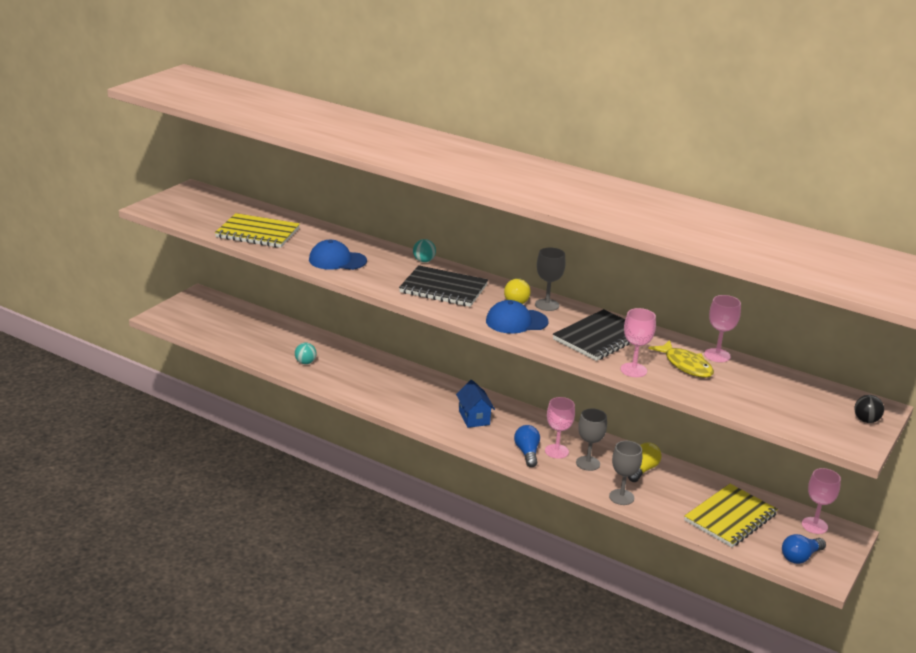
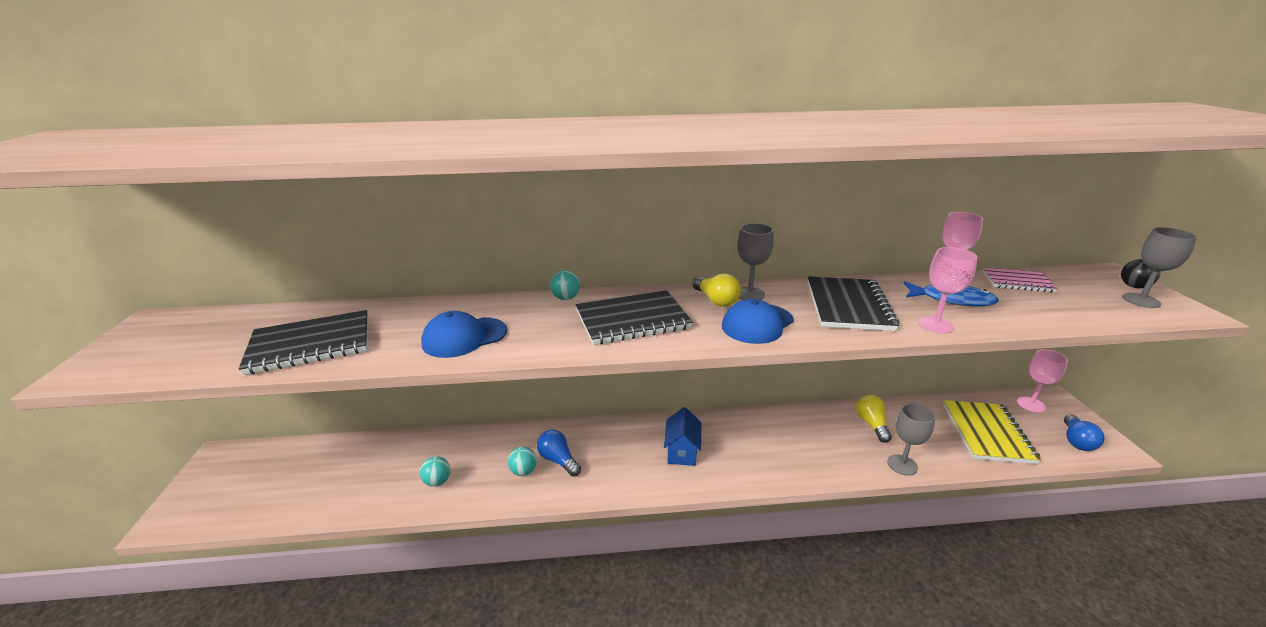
camera: 35 degrees left, 0 degrees up
yellow notebook [215,213,300,248] -> black notebook [239,310,368,375]
blue house [456,380,495,428] -> blue house turned 60 degrees clockwise [664,407,701,466]
blue light bulb [514,425,540,467] -> blue light bulb moved to [537,430,581,477]
pink goblet [545,397,575,459] -> none
grey goblet [576,408,607,471] -> grey goblet moved to [1122,227,1197,308]
yellow fish [649,340,714,378] -> blue fish [903,281,999,307]
none -> turquoise ball [508,447,537,476]
none -> pink notebook [983,267,1058,292]

